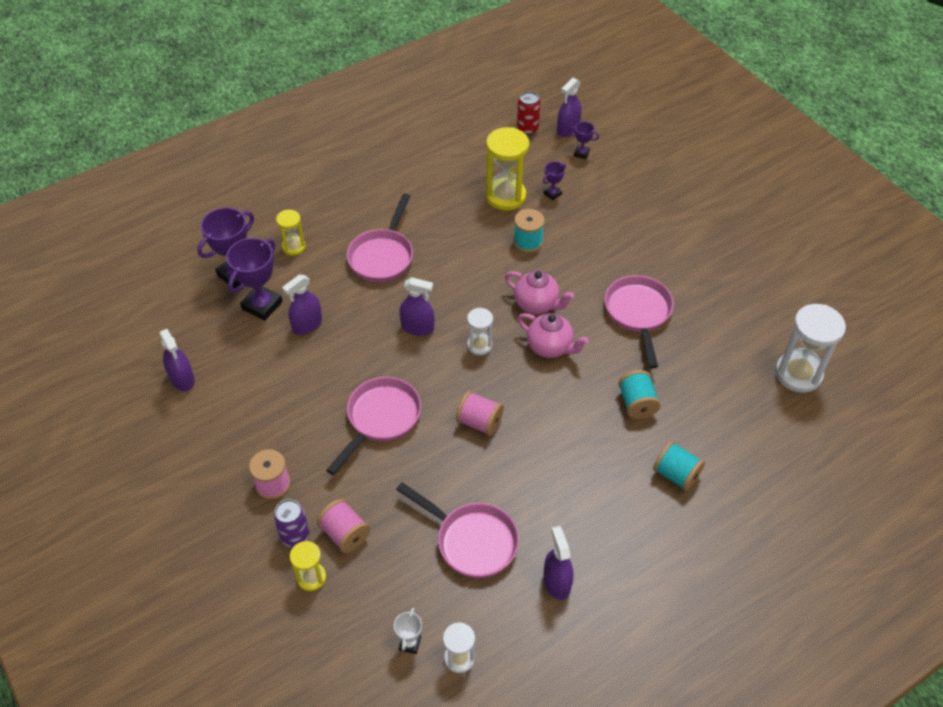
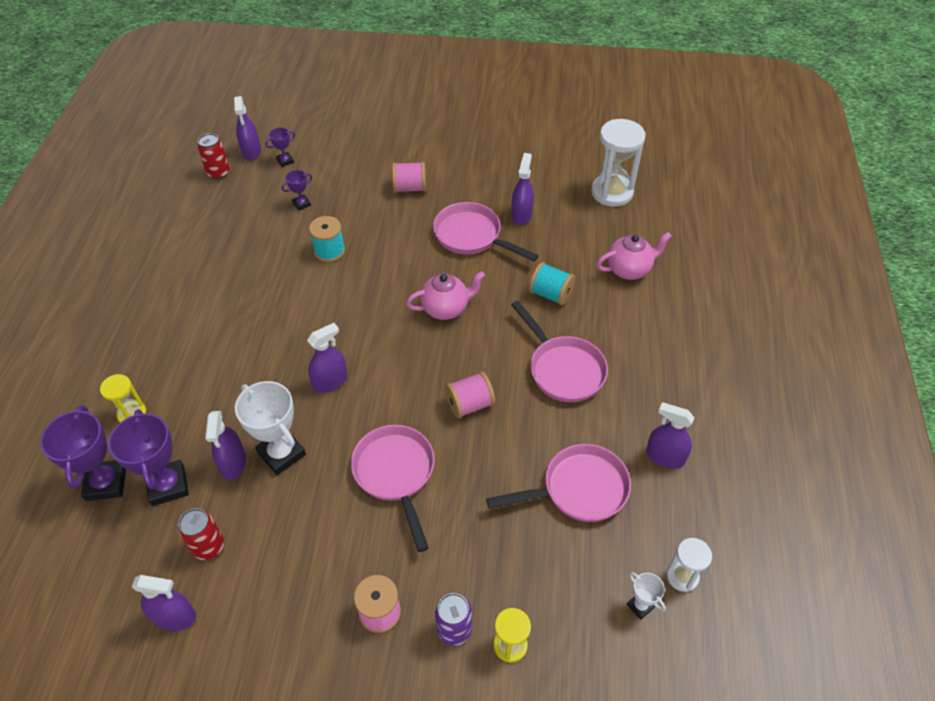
camera: 50 degrees left, 0 degrees up
pink spool [317,499,370,553] -> pink spool moved to [392,162,426,193]
pink pan [347,193,413,282] -> pink pan moved to [511,301,608,402]
white hourglass [467,308,493,355] -> none
yellow hourglass [485,127,529,211] -> none
pink teapot [505,270,574,314] -> pink teapot moved to [596,232,672,280]
purple trophy [543,162,566,200] -> purple trophy turned 60 degrees clockwise [282,170,312,211]
turquoise spool [653,441,705,491] -> none
none -> red can [178,508,224,560]
none -> white trophy [235,381,306,475]
none -> purple spray bottle [511,153,534,225]

